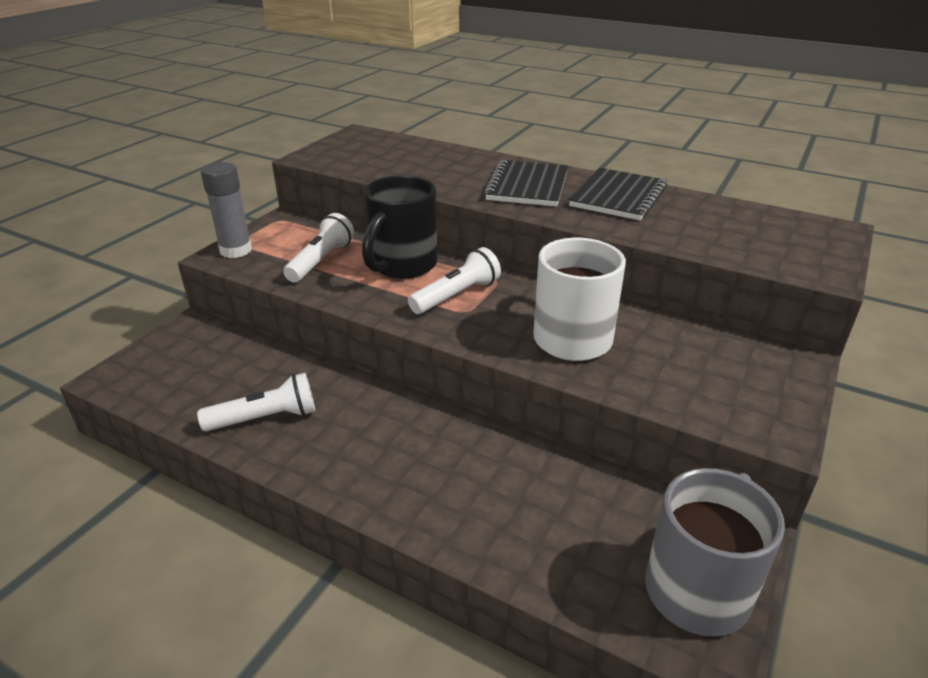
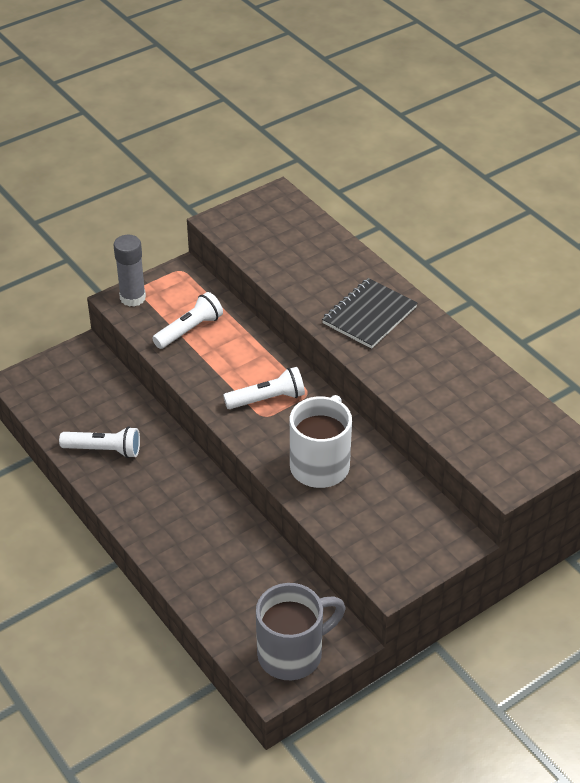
camera: 25 degrees right, 10 degrees up
black mug [362,175,438,279] -> none
black notebook [569,168,667,220] -> none

